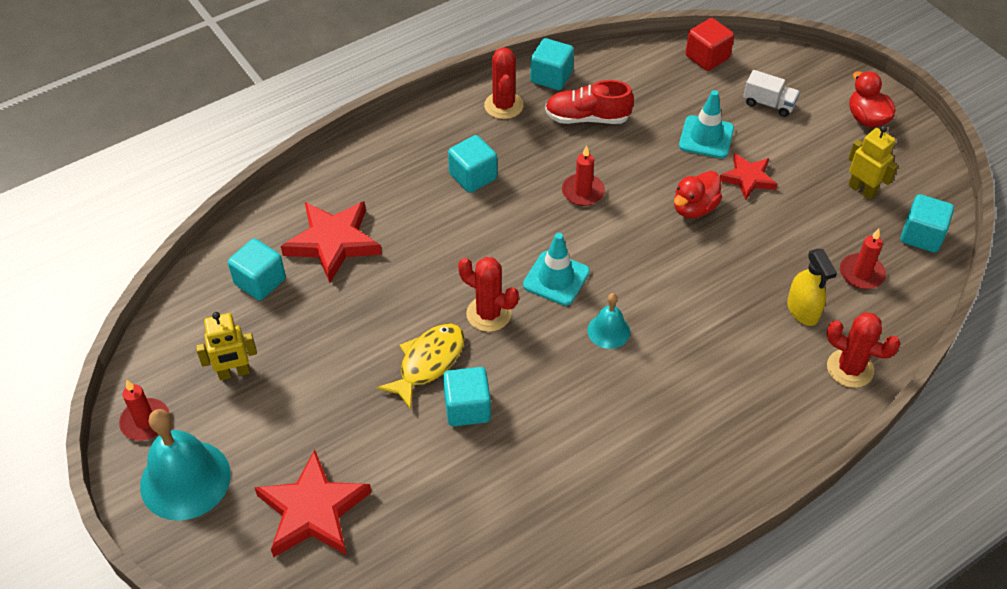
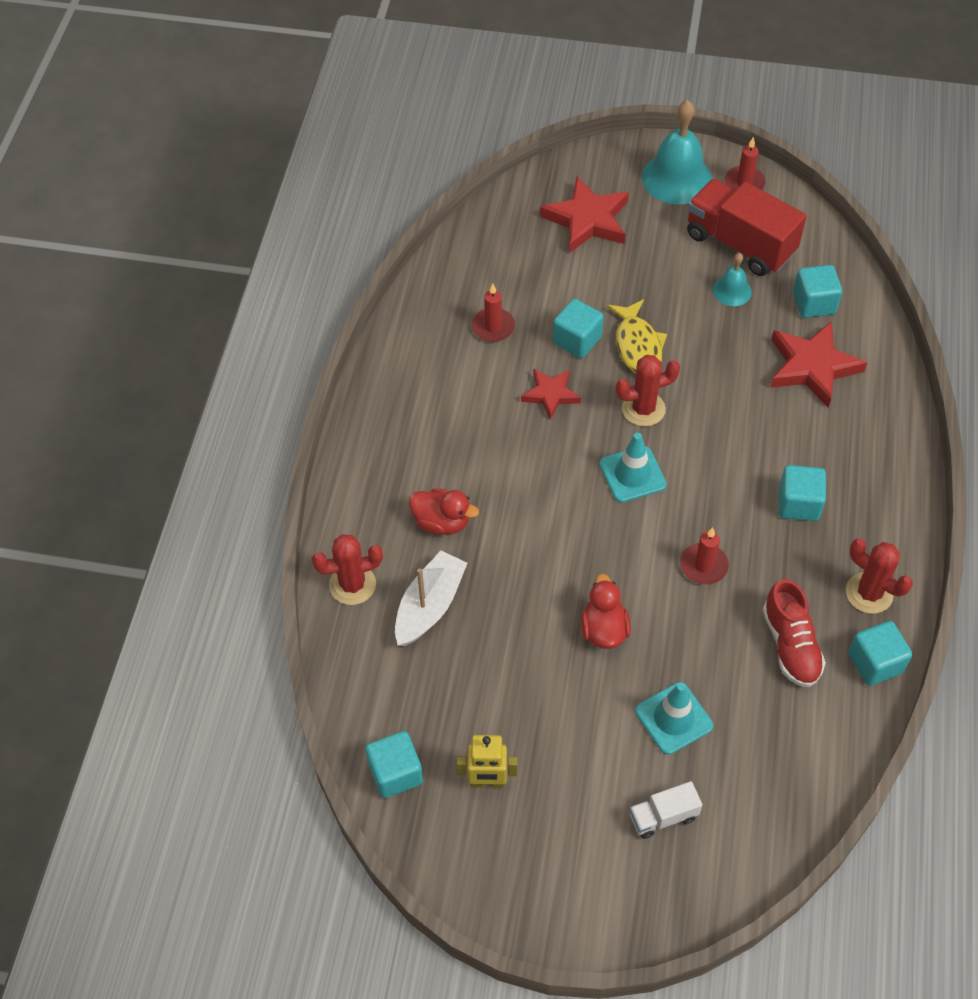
camera: 135 degrees right, 5 degrees up
yellow robot [196,312,257,380] -> red truck [687,179,807,276]
red shoe [545,80,634,124] -> red shoe turned 120 degrees clockwise [763,579,826,687]
turquoise bell [588,293,630,349] -> turquoise bell moved to [713,253,752,306]
red cube [685,18,734,71] -> none
red star [720,153,777,201] -> red star moved to [521,368,581,420]
yellow spray bottle [787,249,837,326] -> white boat [395,551,467,646]
red candle [840,229,886,289] -> red candle moved to [472,284,515,342]
red duck [850,71,895,127] -> red duck moved to [409,488,479,534]

